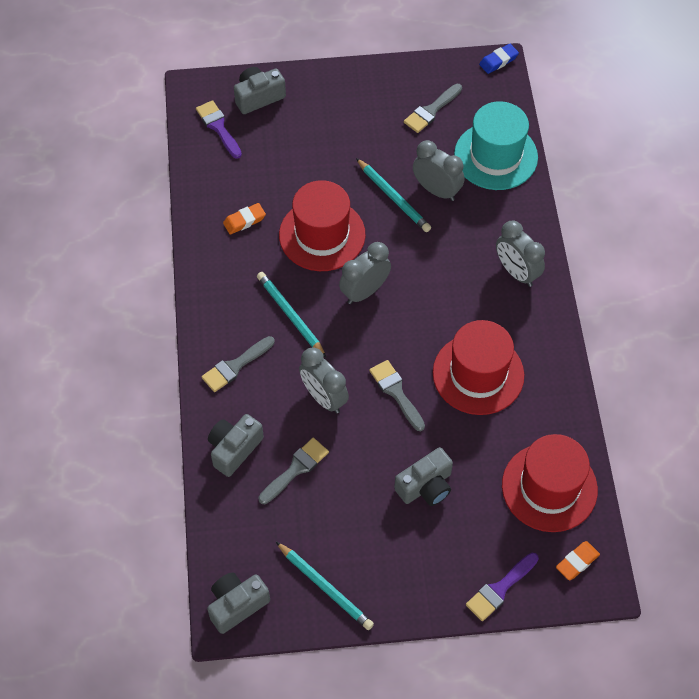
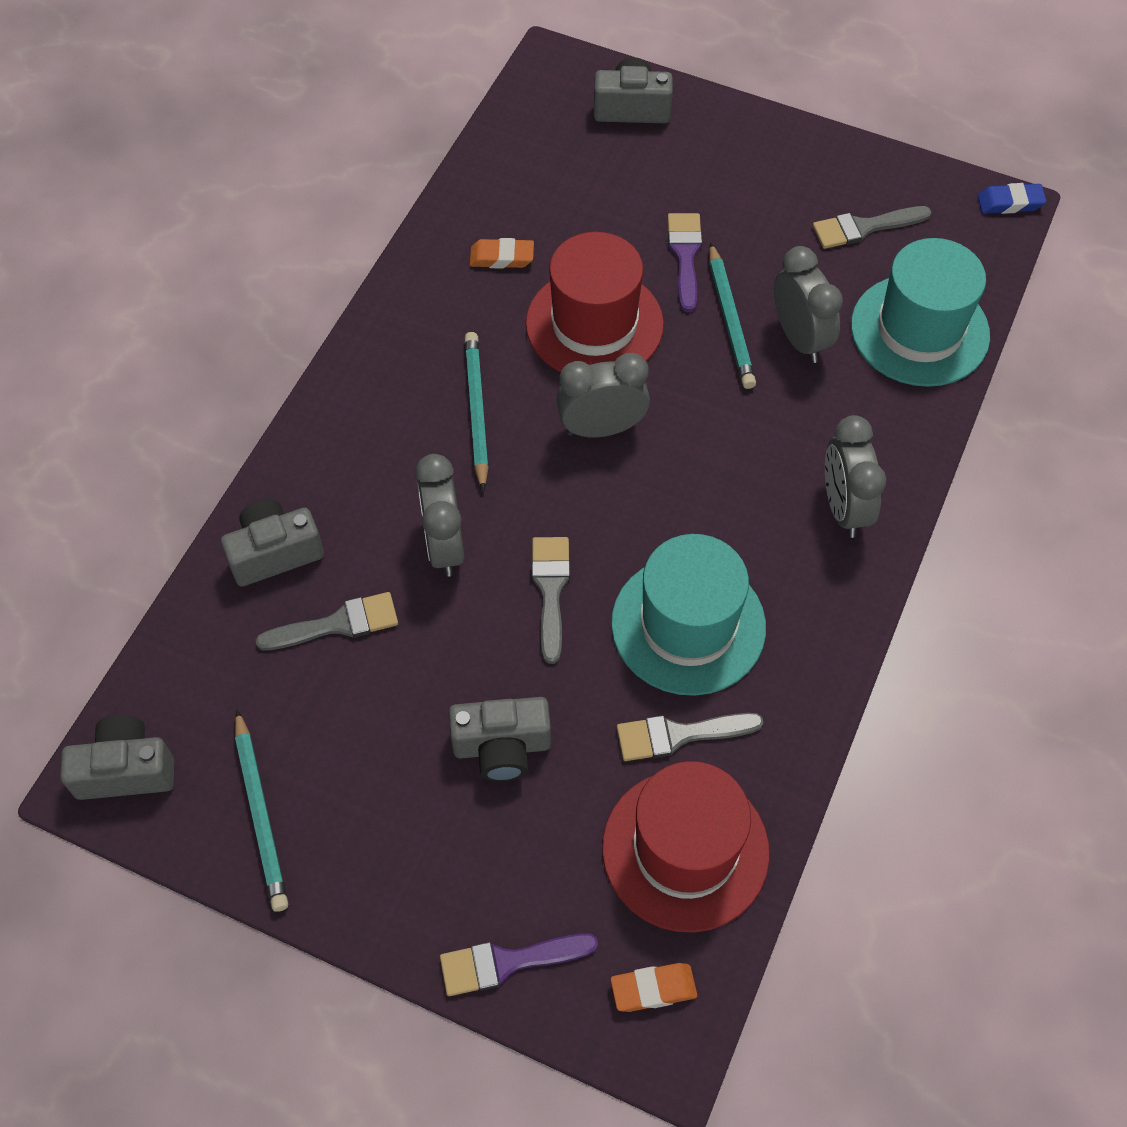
camera: 30 degrees right, 0 degrees up
purple brush [196,100,242,159] -> purple brush moved to [668,213,702,312]
grey brush [202,336,275,392] -> grey brush moved to [617,713,764,761]
red hat [433,320,524,415] -> turquoise hat [611,534,766,696]

